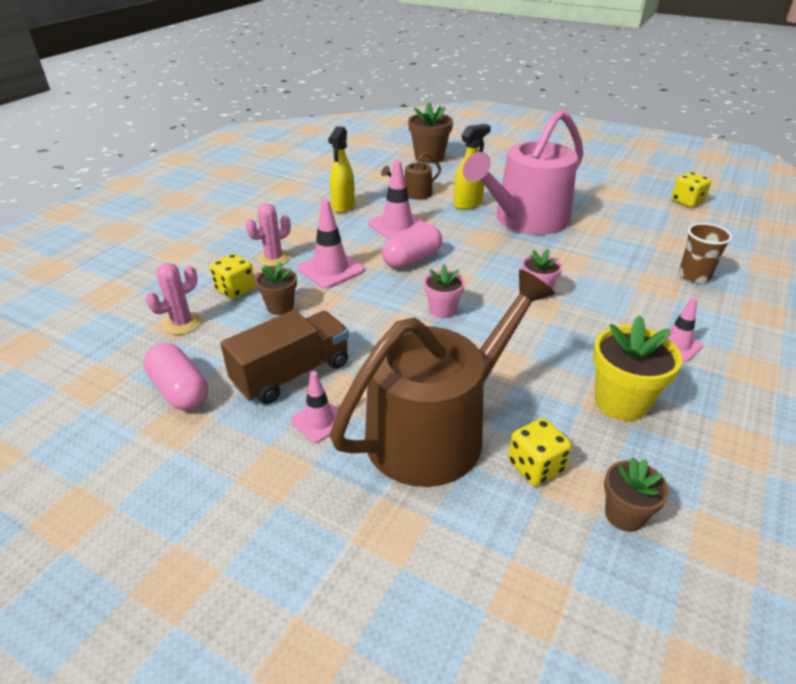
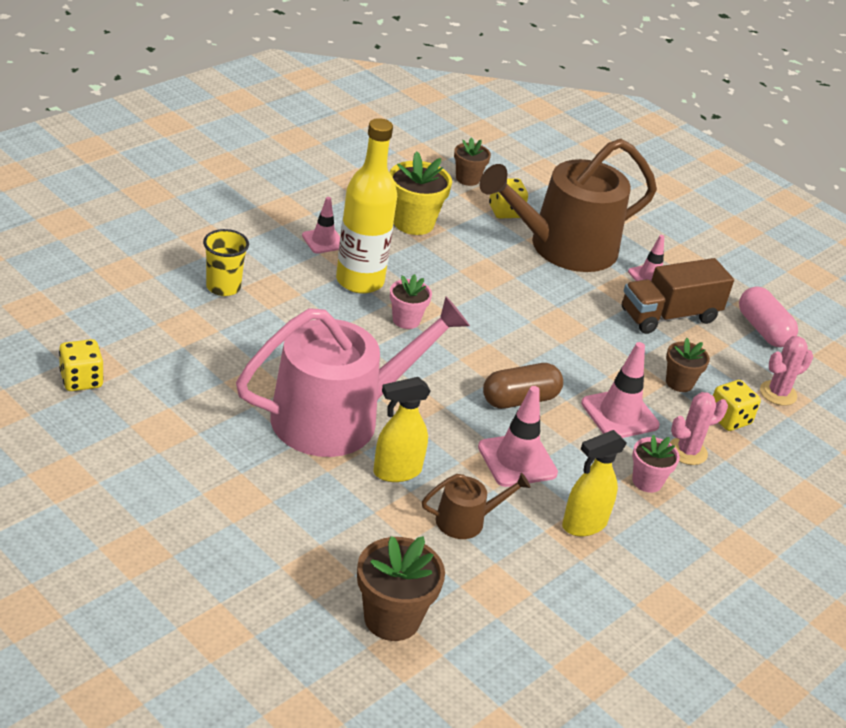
camera: 170 degrees left, 0 degrees up
yellow spray bottle [328,126,355,213] -> yellow spray bottle turned 150 degrees counterclockwise [562,430,627,536]
pink capsule [382,225,442,269] -> brown capsule [483,363,563,409]
pink flower pot [424,265,465,318] -> pink flower pot moved to [632,435,680,493]
brown cup [679,223,732,283] -> yellow cup [203,229,249,296]
none -> yellow bottle [336,118,397,294]

